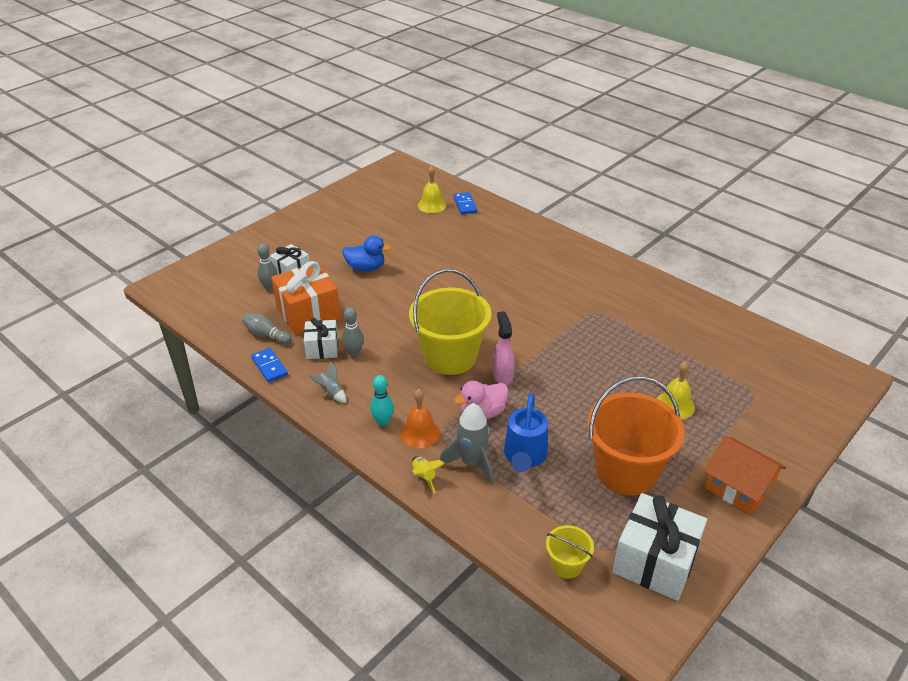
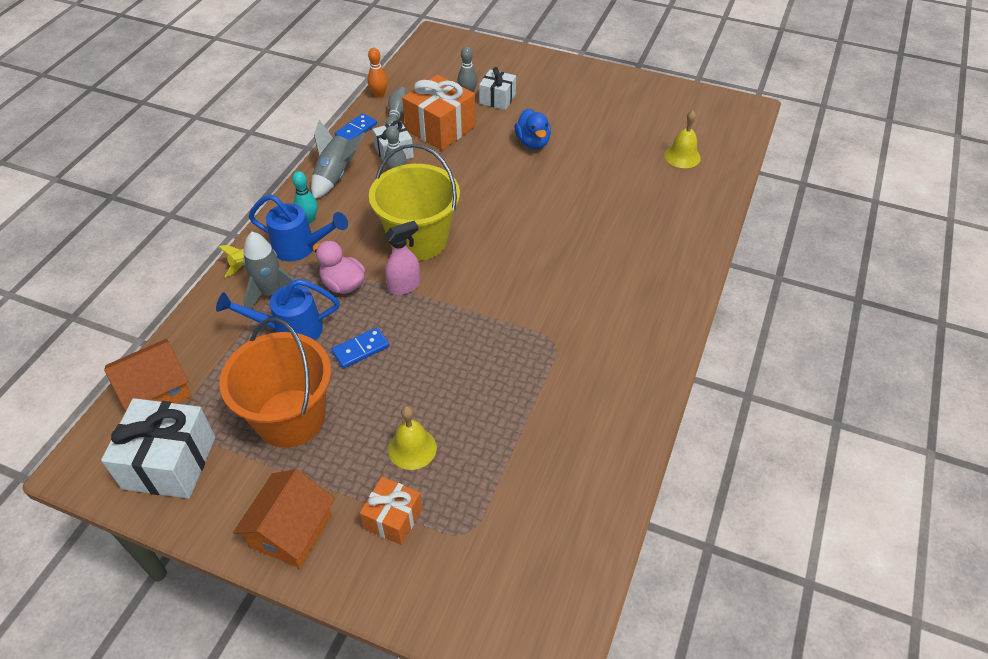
camera: 70 degrees right, 10 degrees up
grey rocket [308,361,346,403] -> grey rocket [311,120,365,199], size x1.84
orange bell [400,389,440,448] -> blue watering can [249,194,348,261]
blue domino [453,192,477,214] -> blue domino moved to [331,327,389,368]
yellow bucket [546,525,594,579] -> orange house [104,339,191,411]
none -> orange gift [360,477,422,545]
none -> orange bowling pin [367,48,388,98]

